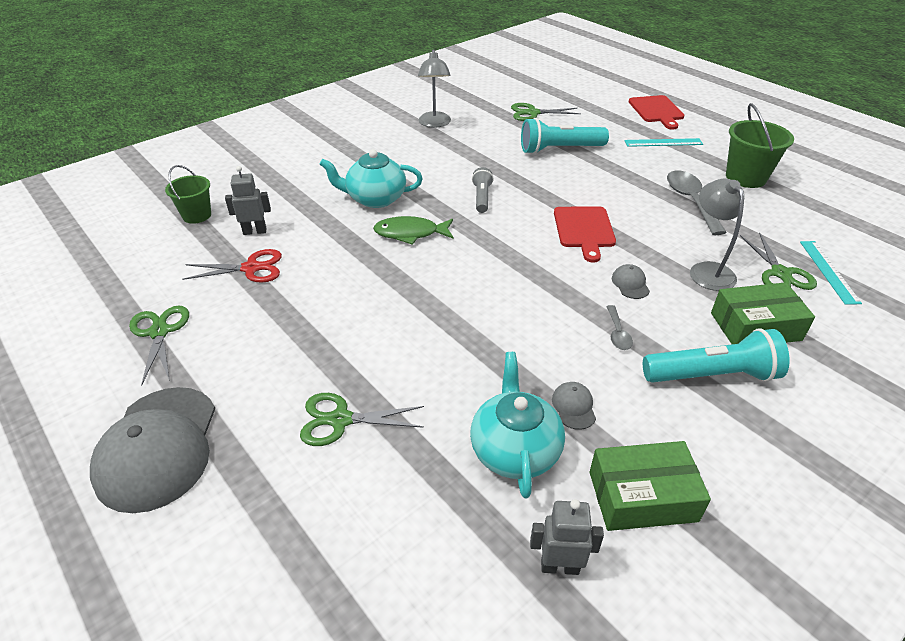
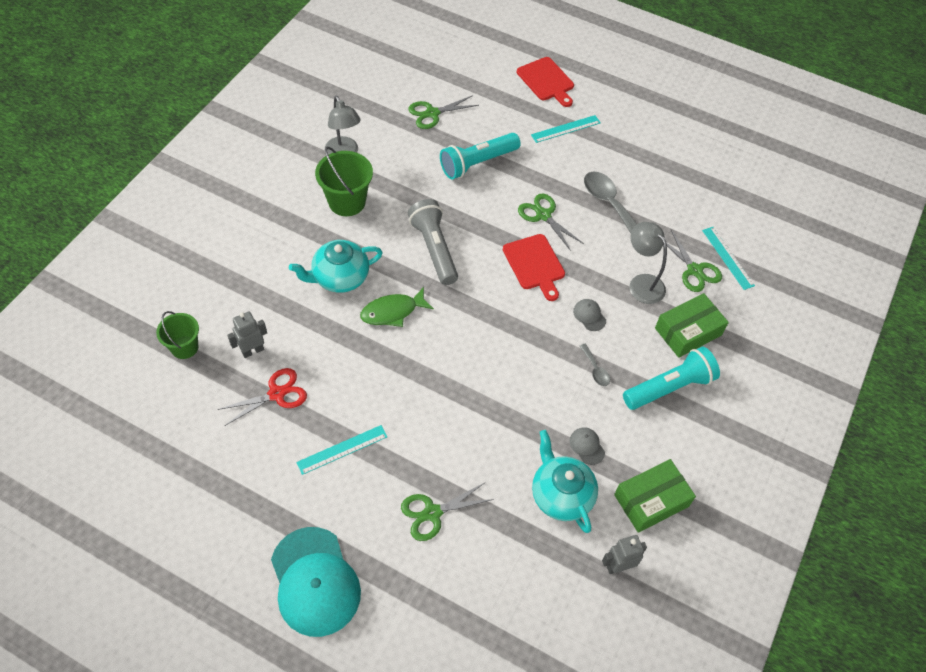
camera: 25 degrees left, 15 degrees up
grey cap [90,387,215,513] -> turquoise cap [271,527,361,637]
green scissors [129,305,189,385] -> green scissors moved to [518,194,584,251]
grey flashlight [472,167,494,213] -> grey flashlight [408,199,458,285], size x1.74
green bucket [726,103,794,188] -> green bucket moved to [315,147,373,216]
none -> turquoise ruler [296,425,387,475]

